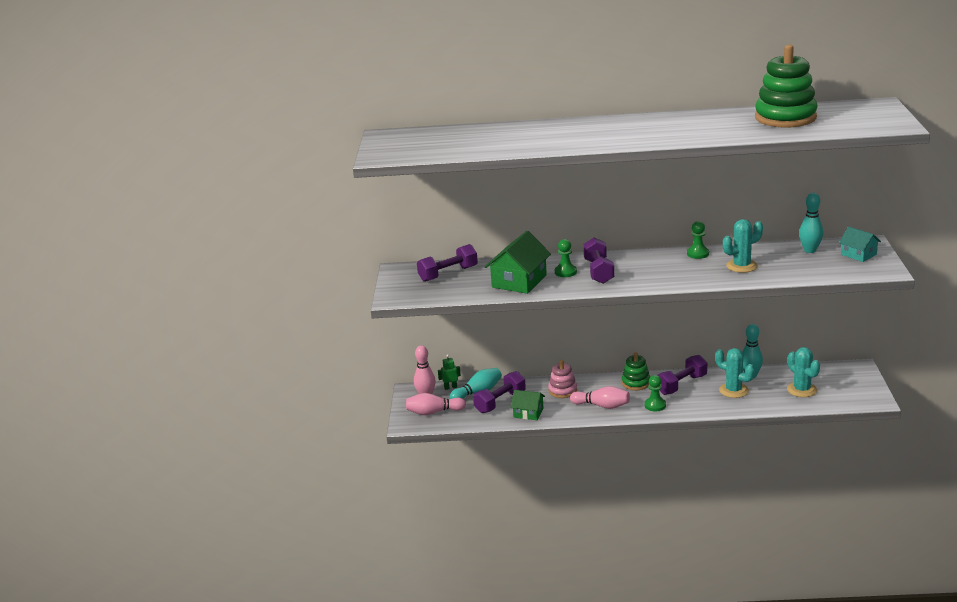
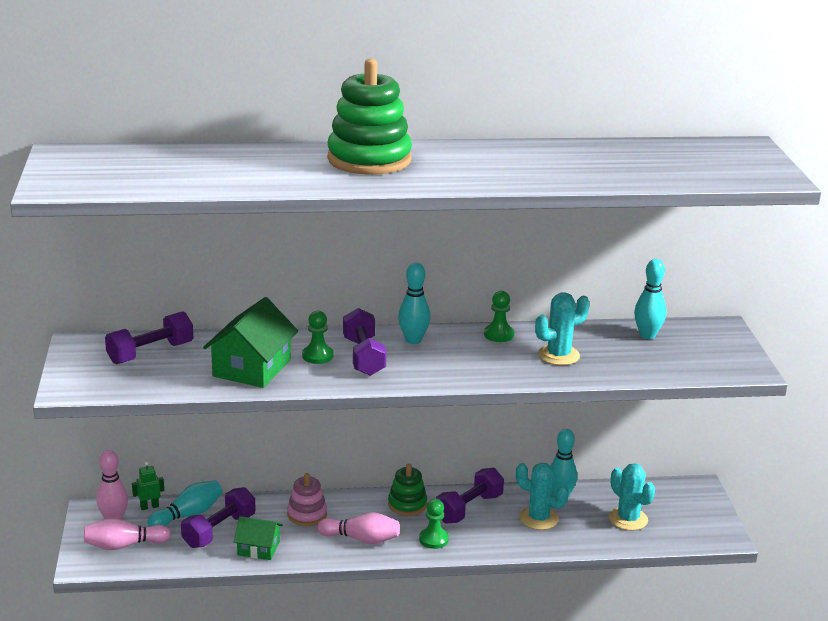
camera: 10 degrees left, 0 degrees up
green stacking toy [755,45,817,128] -> green stacking toy moved to [327,59,412,175]
turquoise house [839,227,881,262] -> none
none -> turquoise bowling pin [398,263,431,344]

